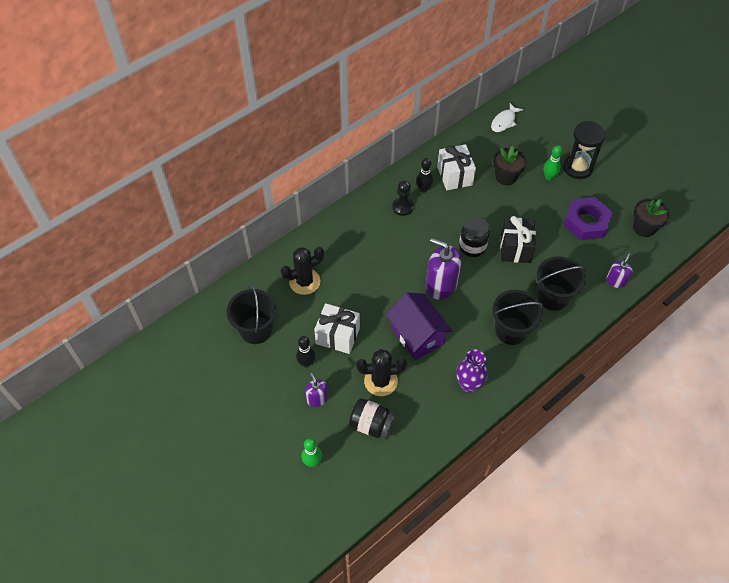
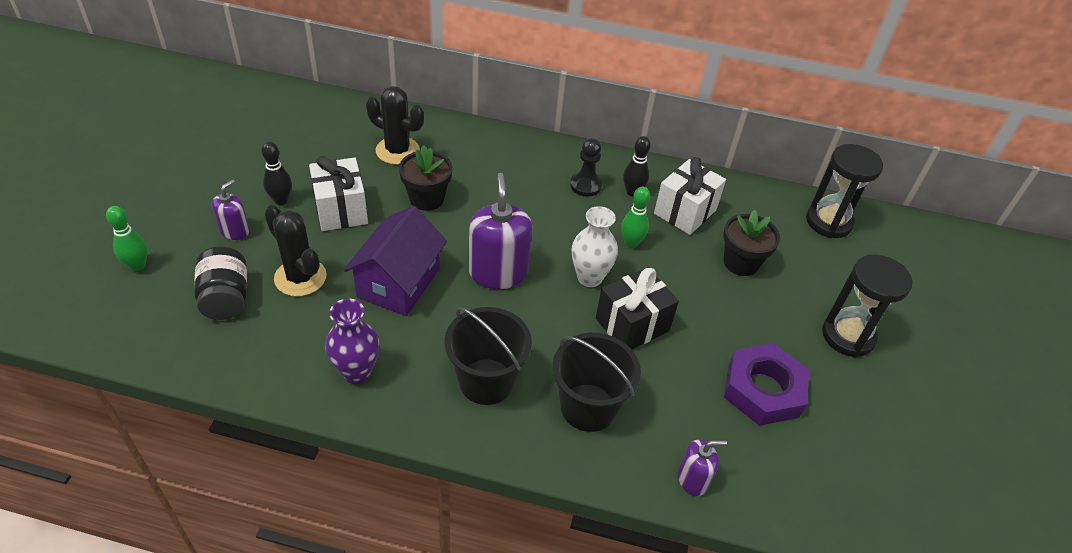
camera: 50 degrees right, 10 degrees down
black bucket [227,284,277,344] -> none
black jar [459,217,490,257] -> white vase [572,206,618,287]
white fish [491,103,523,132] -> black hourglass [806,144,883,238]
green bowling pin [544,145,562,180] -> green bowling pin moved to [621,187,650,248]
black flower pot [633,198,670,237] -> black flower pot moved to [399,145,452,211]

